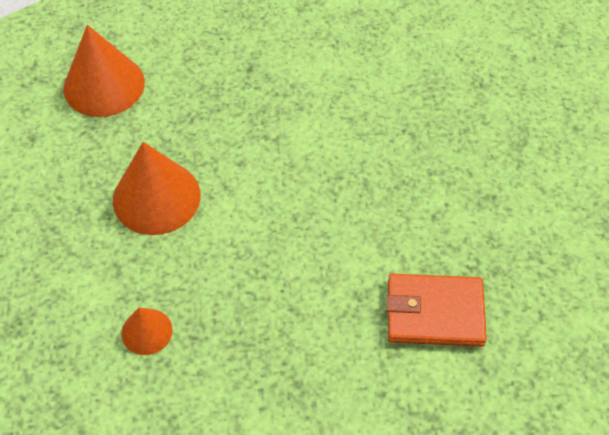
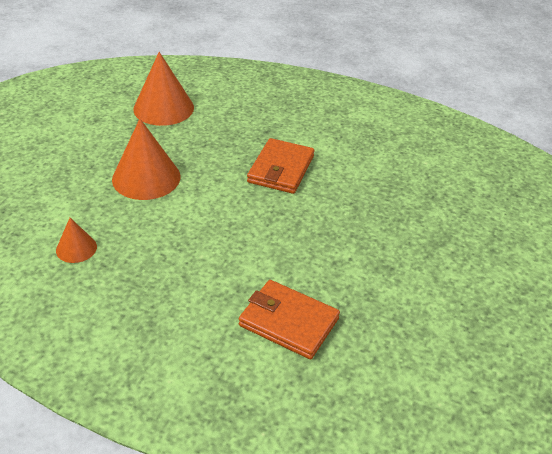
camera: 25 degrees right, 15 degrees down
none -> orange wallet [247,138,315,194]

